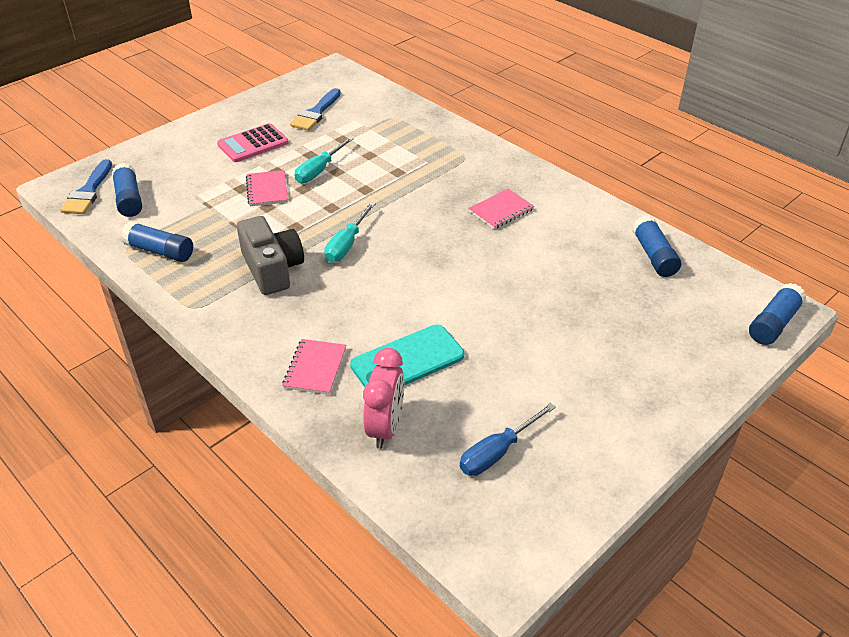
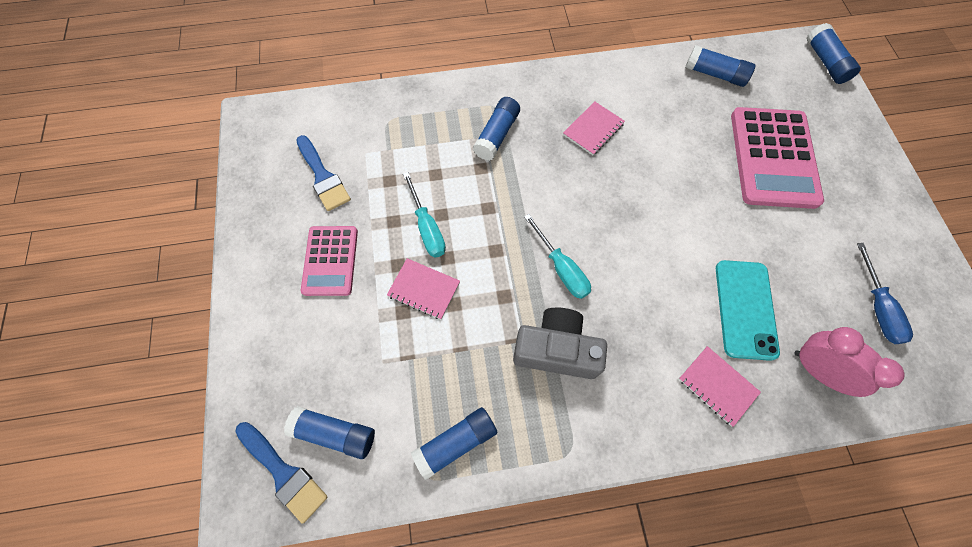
camera: 55 degrees left, 25 degrees up
pink notebook [468,189,534,229] -> pink notebook turned 45 degrees clockwise [563,101,625,155]
none -> blue glue stick [473,97,520,161]
none -> pink calculator [731,107,824,209]

